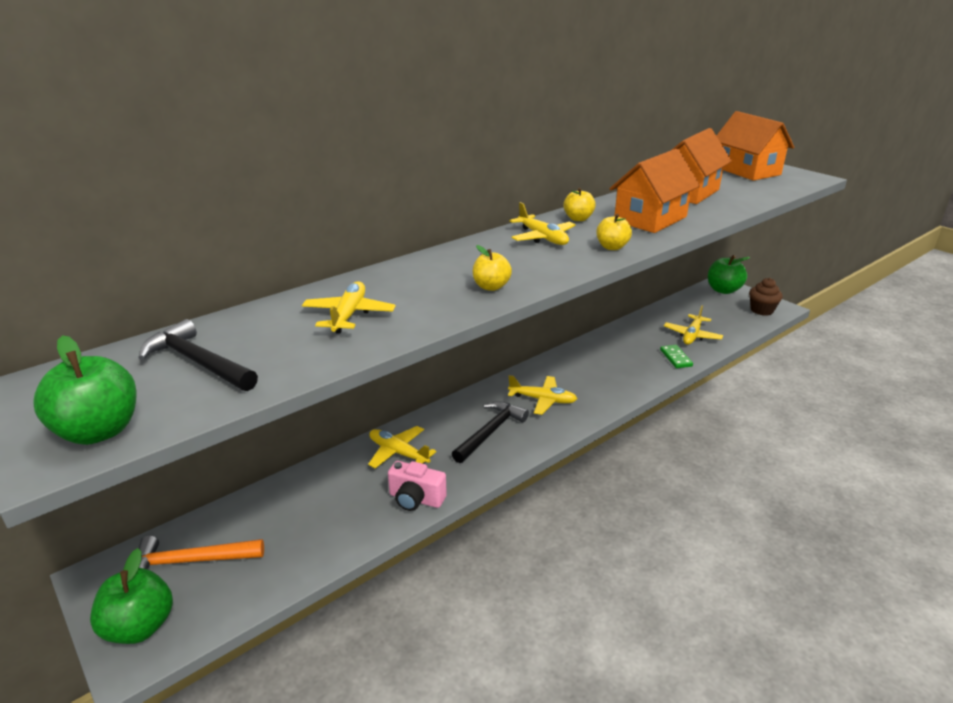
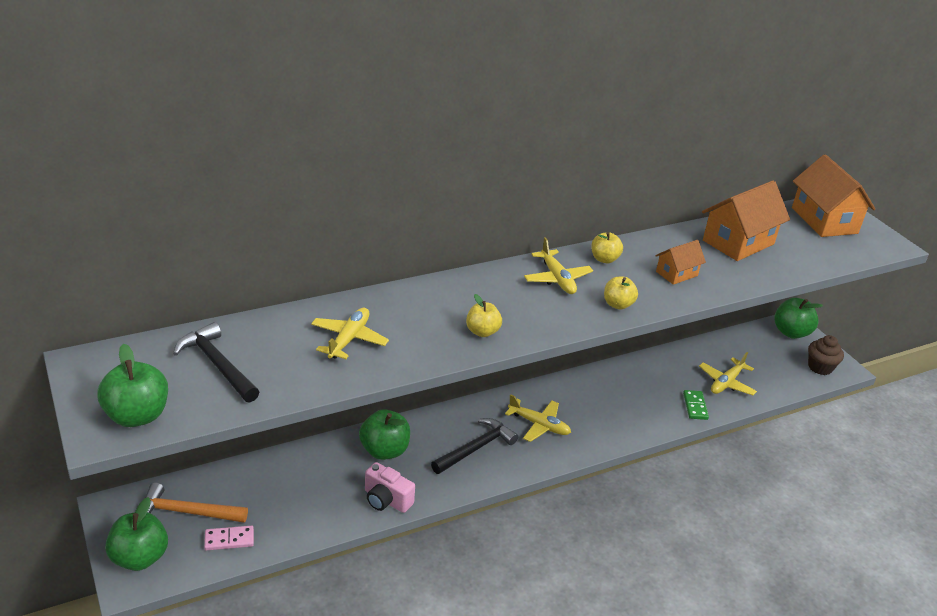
camera: 10 degrees right, 5 degrees up
yellow plane [368,426,436,468] -> green apple [359,409,410,460]
orange house [609,149,700,233] -> orange house [655,240,706,285], size x0.54
none -> pink domino [204,526,254,550]

